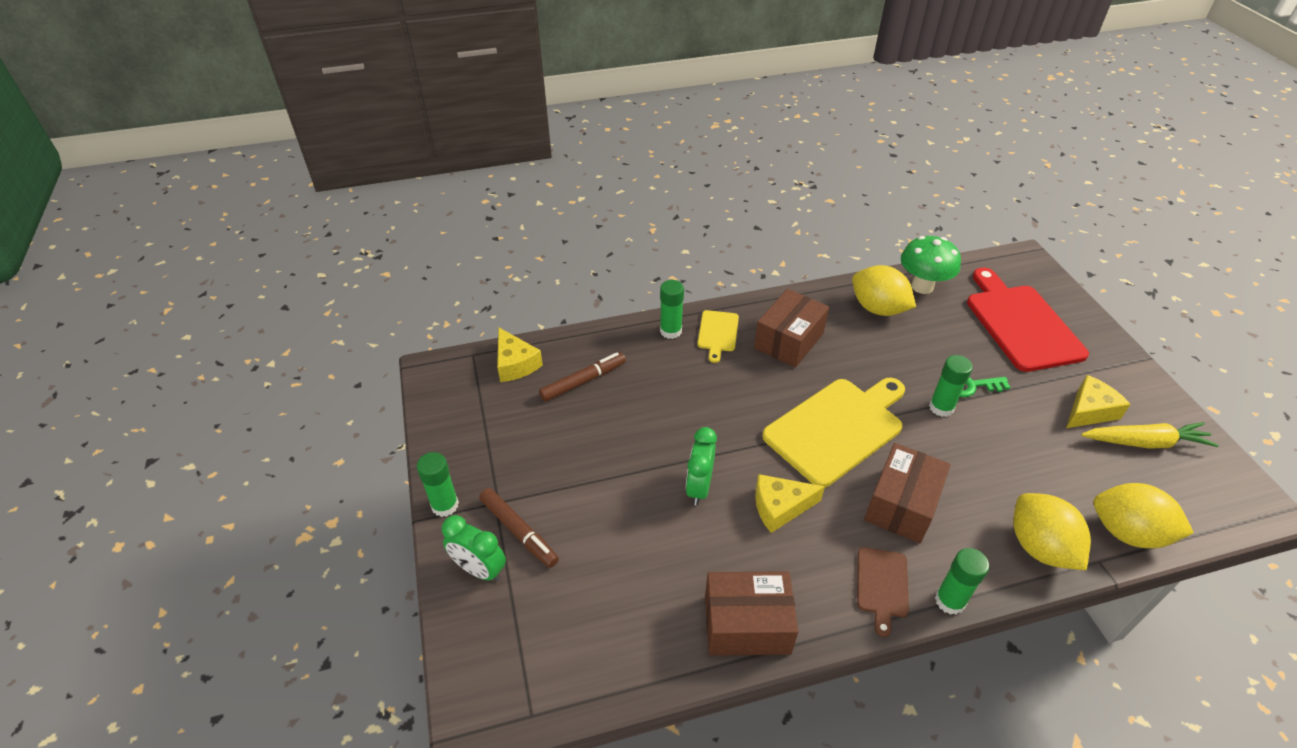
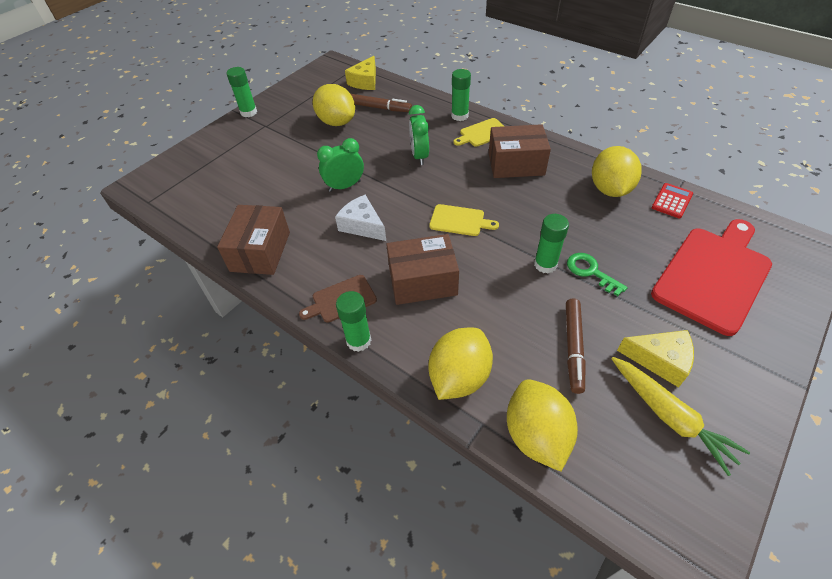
camera: 55 degrees right, 5 degrees up
green clock [442,515,506,581] -> green clock moved to [409,105,429,165]
brown marker [479,488,559,568] -> brown marker moved to [566,299,586,394]
brown box [705,571,798,656] -> brown box turned 45 degrees clockwise [217,205,290,275]
yellow cheese [755,474,825,533] -> white cheese [335,195,386,241]
yellow cutting board [762,378,905,488] -> yellow cutting board [429,204,499,236], size x0.49
green mushroom [901,236,961,294] -> red calculator [652,183,693,218]
none -> yellow lemon [313,84,355,126]

